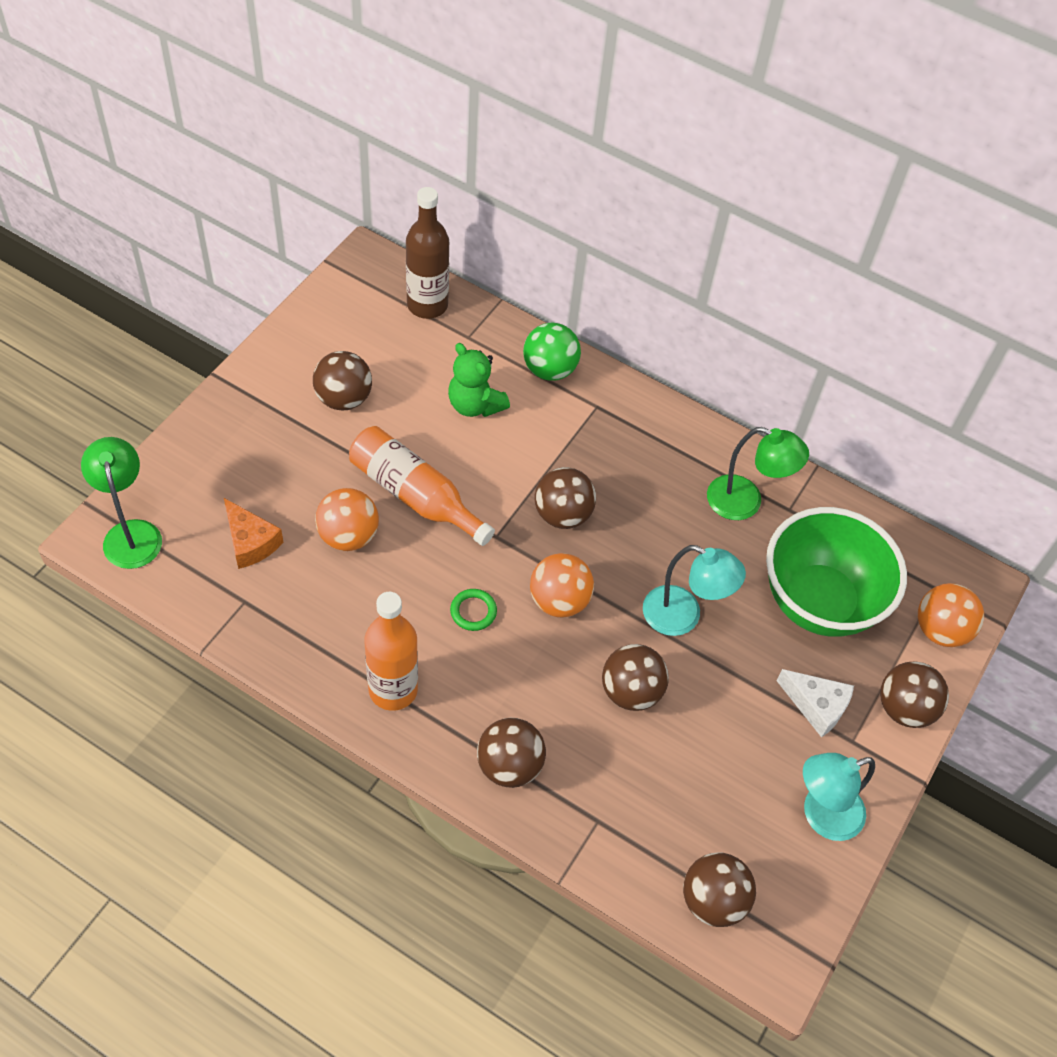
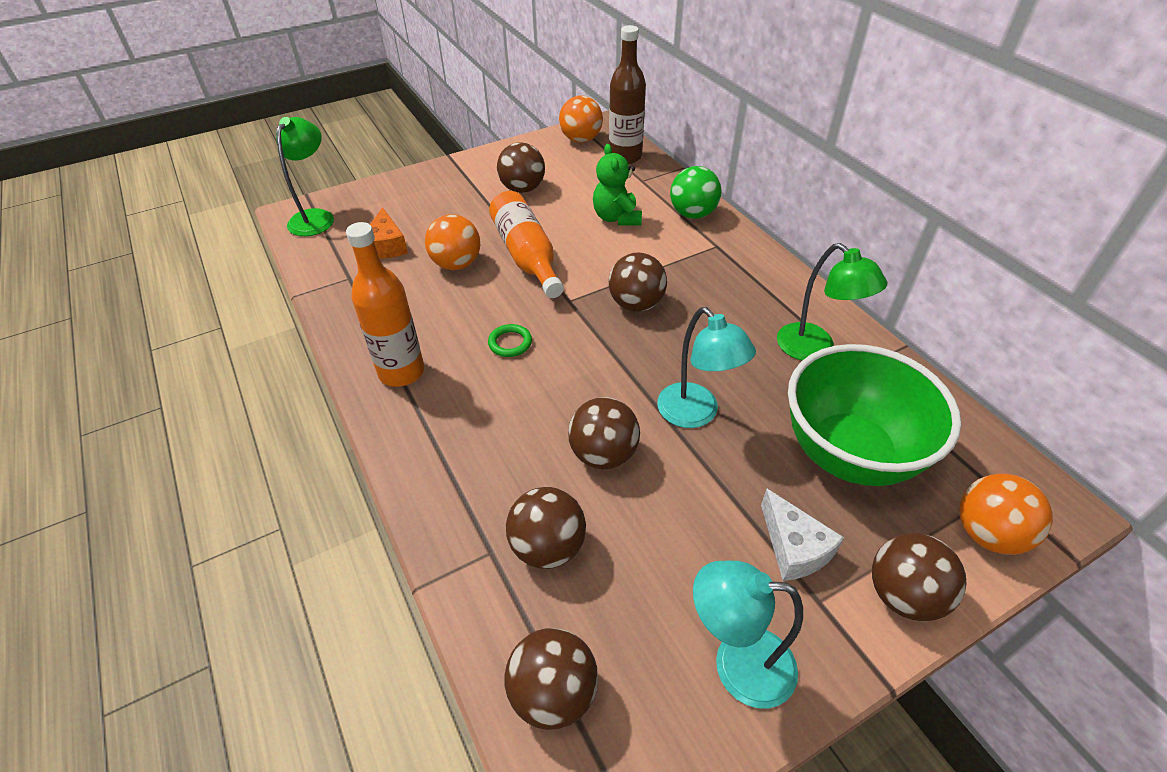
camera: 35 degrees right, 10 degrees down
brown ball [477,718,546,788] -> brown ball moved to [506,487,586,569]
orange ball [530,553,594,617] -> orange ball moved to [559,96,603,143]

